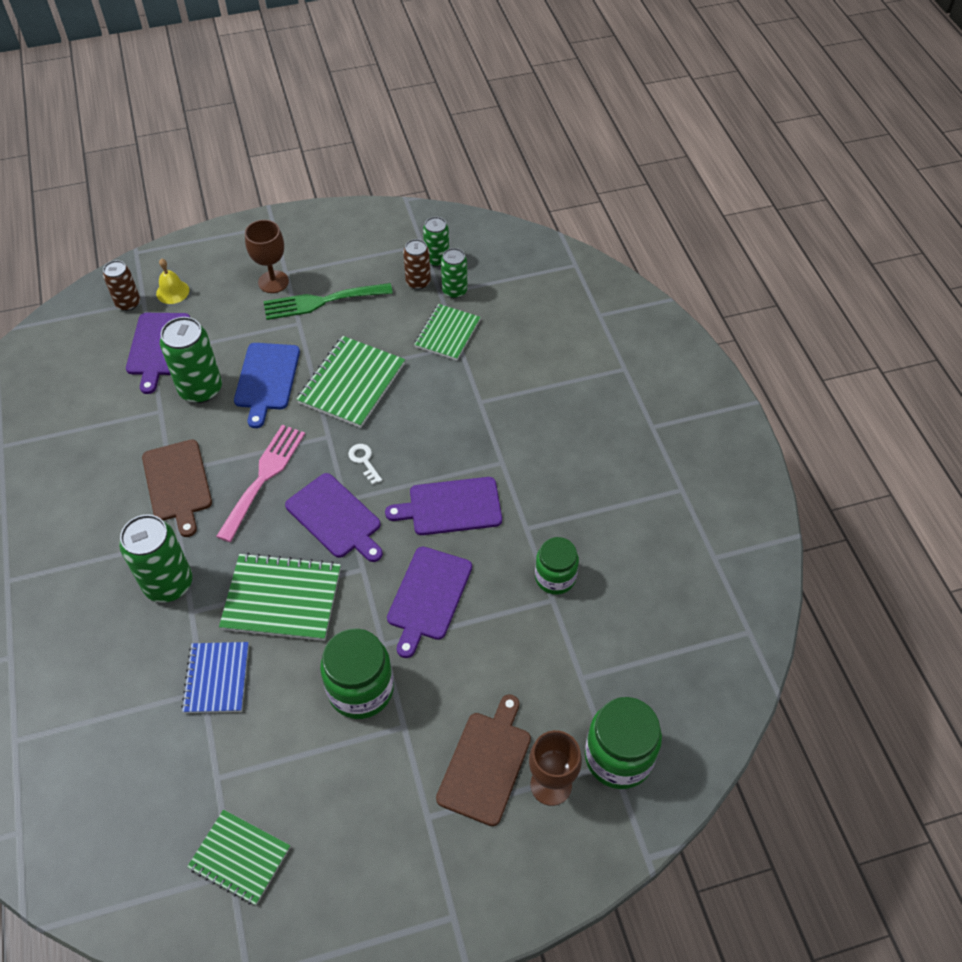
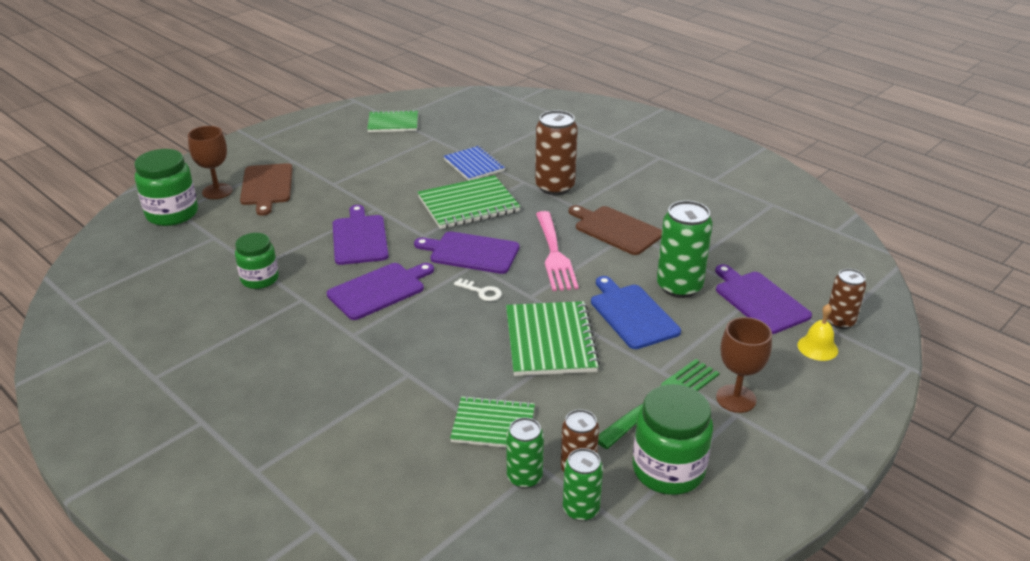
camera: 150 degrees right, 20 degrees down
green can [119,514,192,603] -> brown can [535,110,578,195]
green jar [320,628,394,719] -> green jar moved to [633,384,713,495]
green notebook [414,304,481,360] -> green notebook turned 75 degrees counterclockwise [450,396,535,448]

